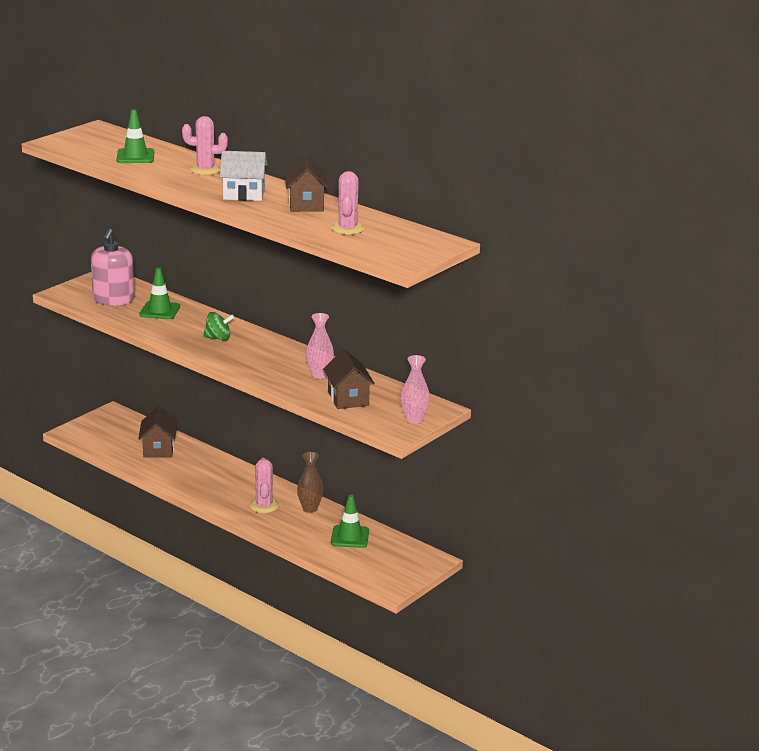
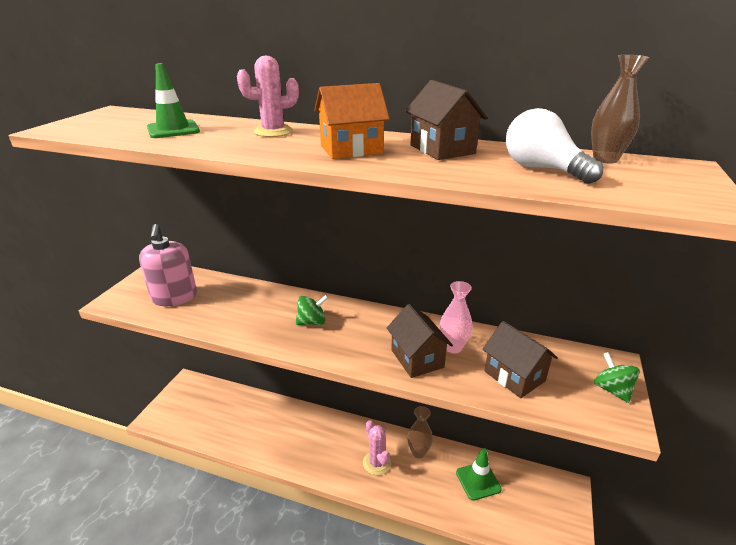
camera: 20 degrees left, 5 degrees up
brown house [138,406,178,458] -> brown house moved to [387,304,453,378]
green traffic cone [139,267,180,319] -> none
white house [220,151,268,201] -> orange house [314,83,390,159]
pink cactus [331,171,365,235] -> white light bulb [506,108,603,184]
pink vase [401,355,430,424] -> green spinning top [594,352,640,403]
none -> brown vase [591,55,649,163]

